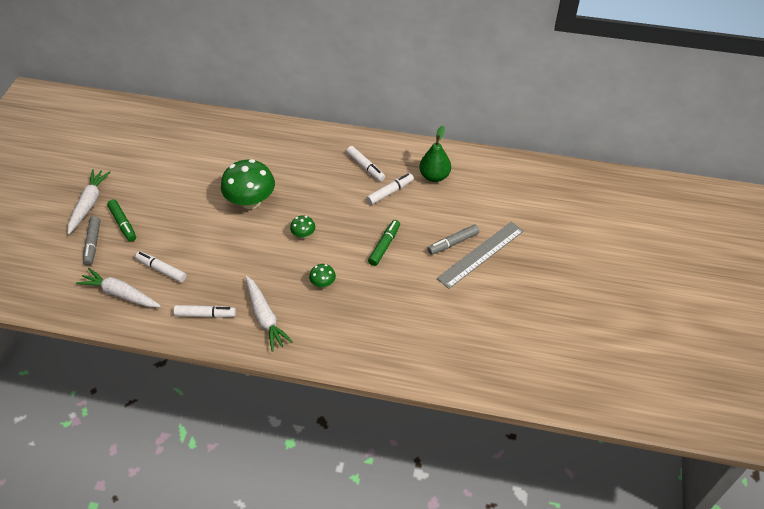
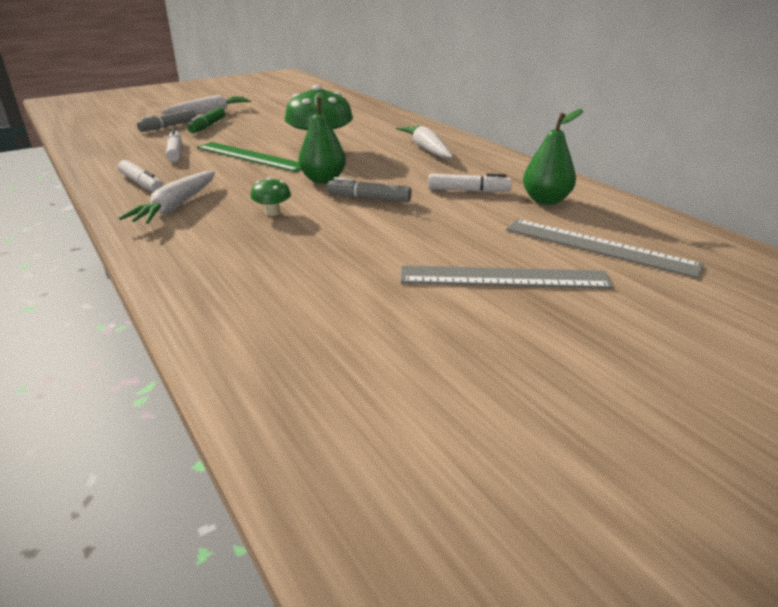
camera: 45 degrees right, 20 degrees down
white carrot [76,268,161,308] -> white carrot moved to [396,125,453,158]
green mushroom [290,216,315,238] -> green pear [298,91,346,184]
white marker [346,146,385,182] -> none
green marker [368,220,400,266] -> none
grey marker [427,224,479,255] -> grey marker moved to [327,177,412,203]
none -> green ruler [197,142,301,172]
none -> grey ruler [506,219,704,278]

